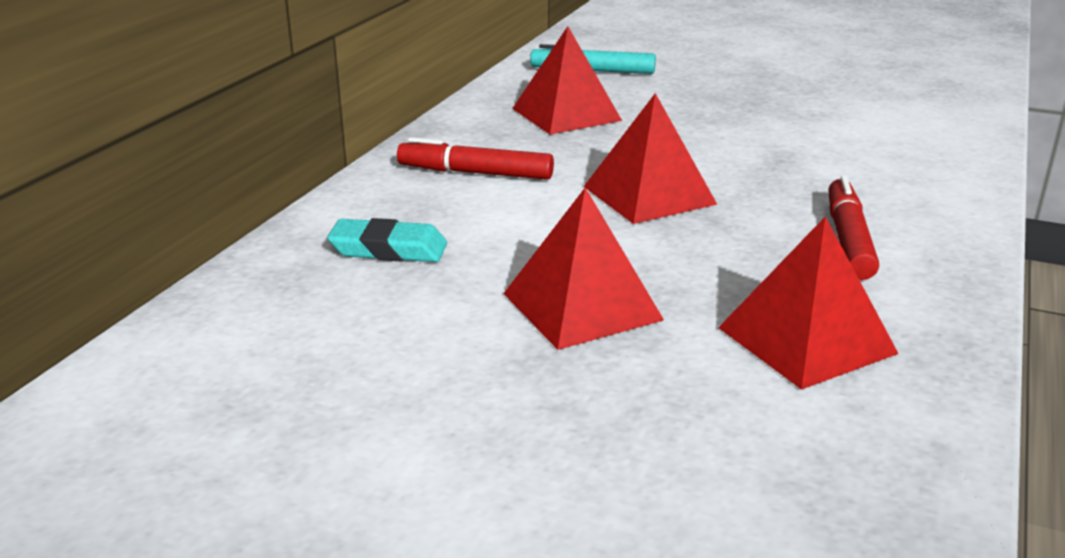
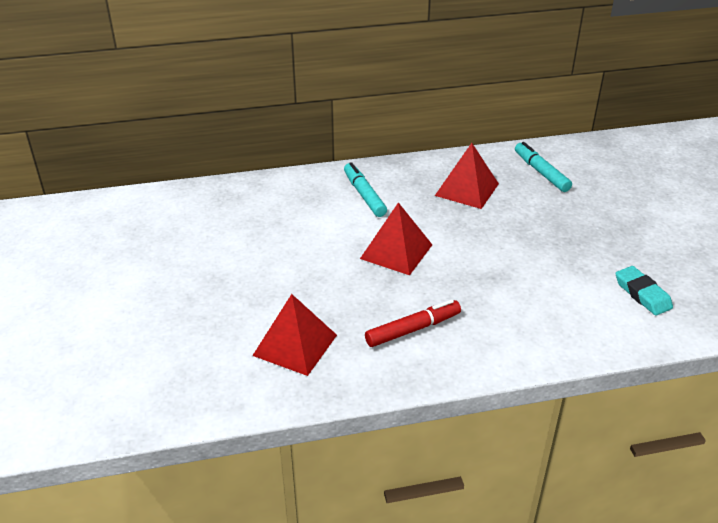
camera: 55 degrees right, 10 degrees up
turquoise eraser [327,218,447,262] -> turquoise eraser moved to [616,266,673,316]
red marker [397,137,554,180] -> turquoise marker [344,162,387,217]
red pyramid [503,188,664,350] -> none

